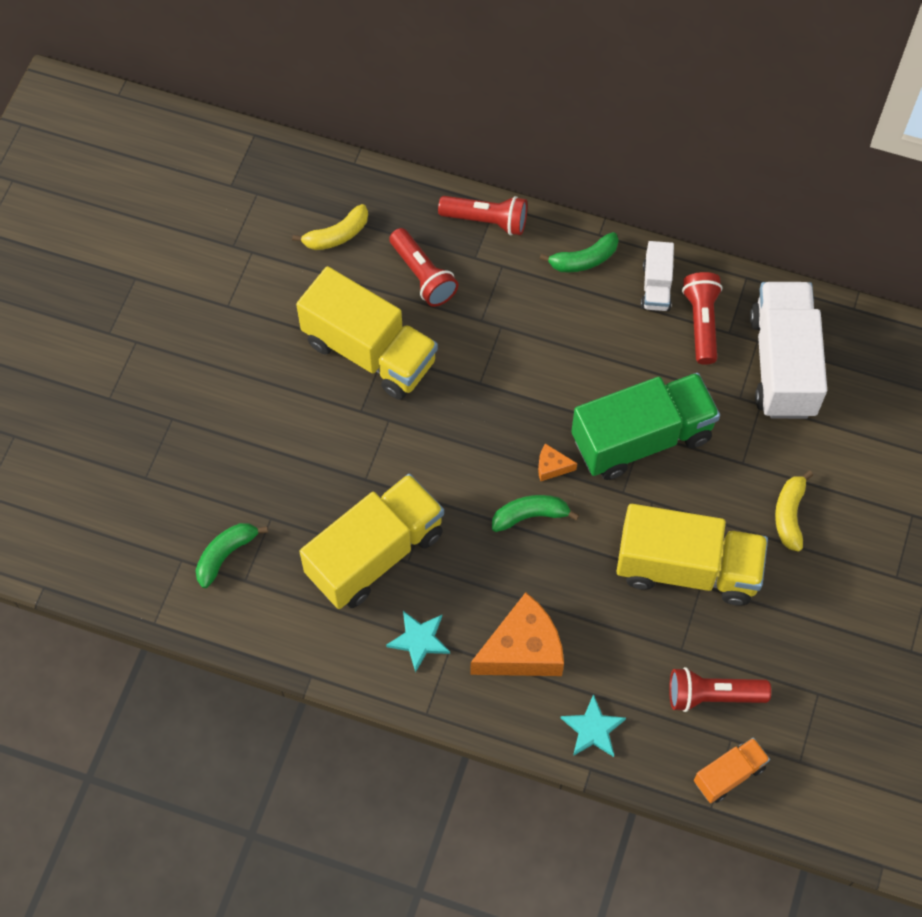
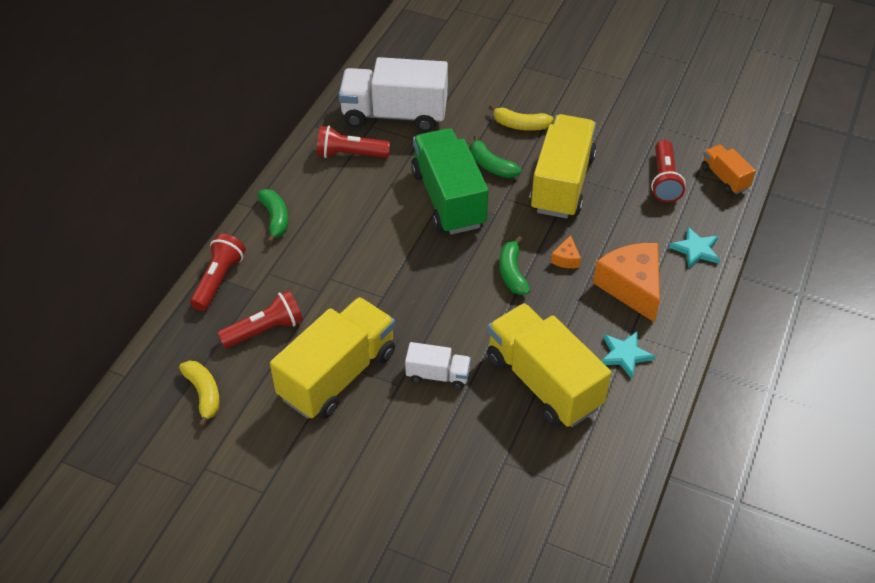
camera: 85 degrees left, 15 degrees down
green banana [196,523,268,588] -> green banana moved to [471,135,521,178]
orange cheese [538,443,577,481] -> orange cheese moved to [551,235,581,268]
white truck [641,241,674,311] -> white truck moved to [405,342,471,389]

